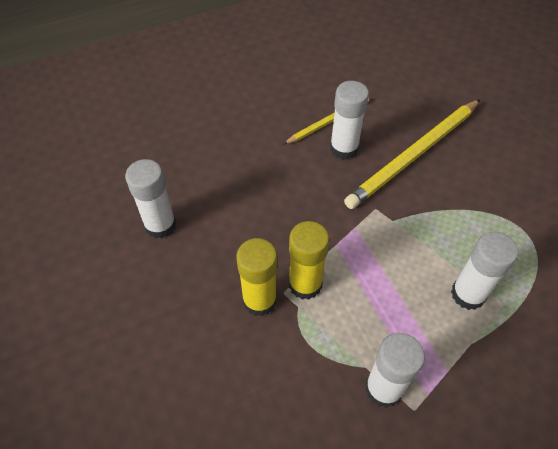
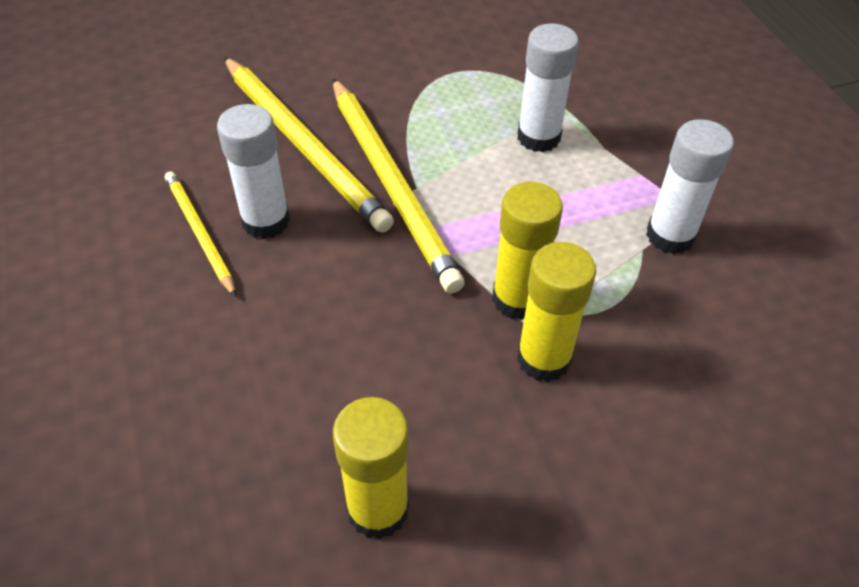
camera: 85 degrees left, 5 degrees down
white glue stick [125,159,176,238] -> yellow glue stick [333,397,409,539]
none -> yellow pencil [333,78,465,294]

